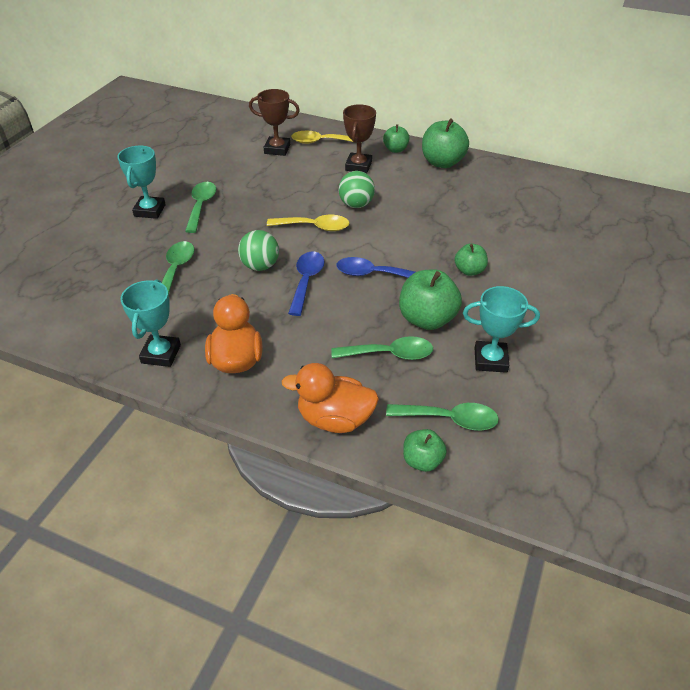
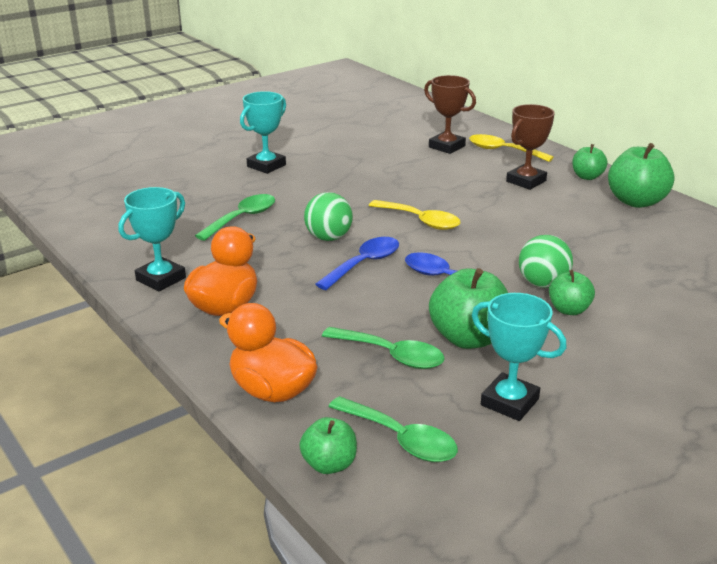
camera: 30 degrees right, 15 degrees down
green spoon [185,182,216,233] -> none
green ball [338,171,375,208] -> green ball moved to [519,235,573,288]

